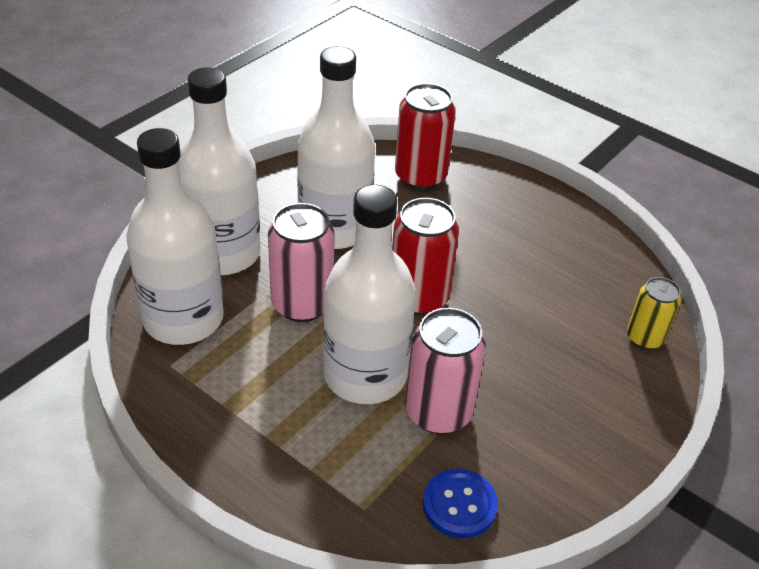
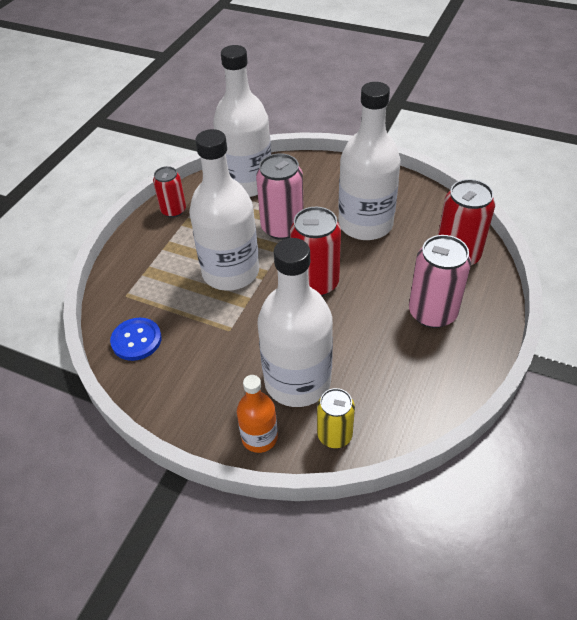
camera: 80 degrees right, 5 degrees up
white bottle [178,67,261,275] -> white bottle moved to [257,238,333,407]
pink can [405,307,486,434] -> pink can moved to [409,235,471,328]
none -> red can [153,166,186,218]
none -> orange bottle [237,375,278,453]

